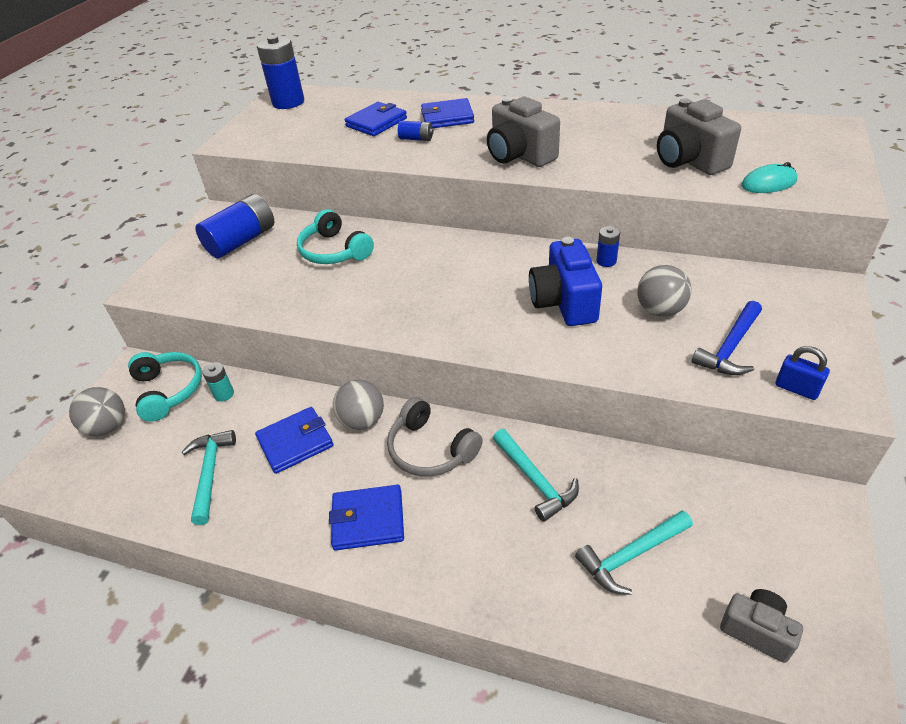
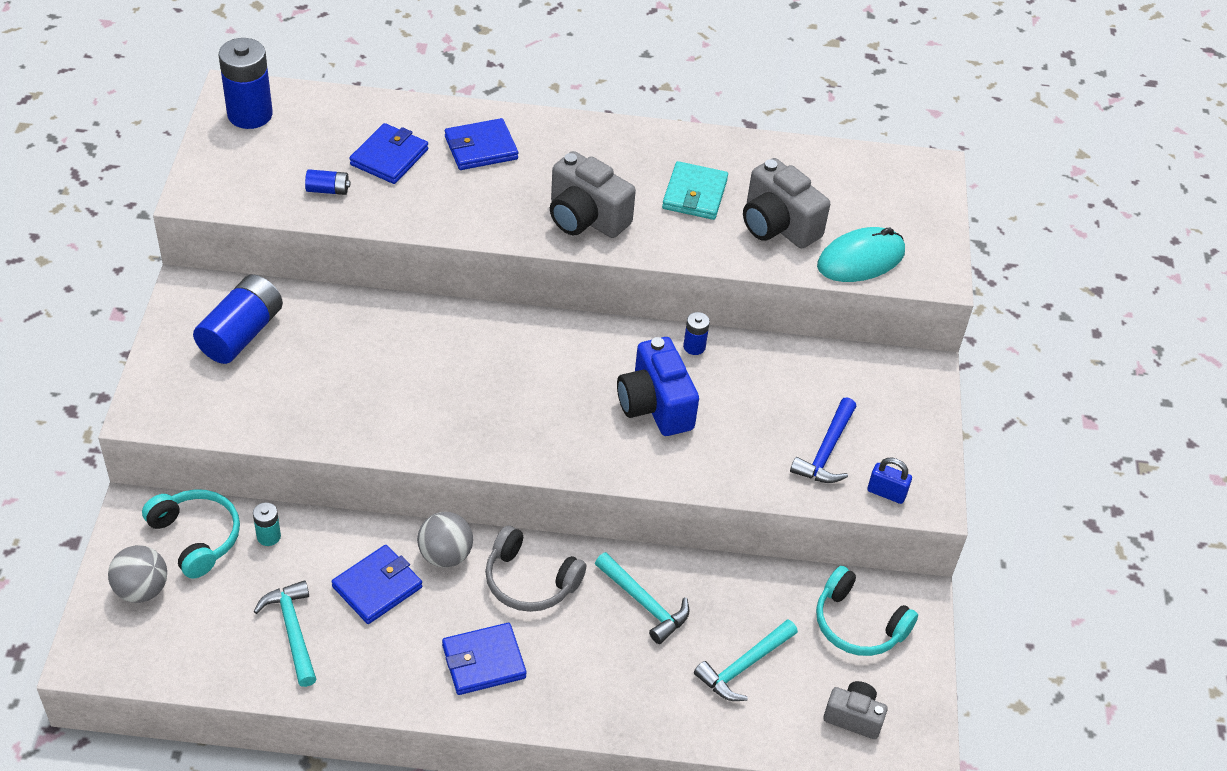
camera: 20 degrees left, 5 degrees up
turquoise headphones [297,209,374,264] -> turquoise headphones moved to [816,566,918,656]
blue battery [398,121,433,141] -> blue battery moved to [305,169,350,195]
grey ball [637,265,692,317] -> none
turquoise mouse [741,162,797,193] -> turquoise mouse [817,227,905,282], size x1.56
none -> turquoise wallet [662,161,728,220]

